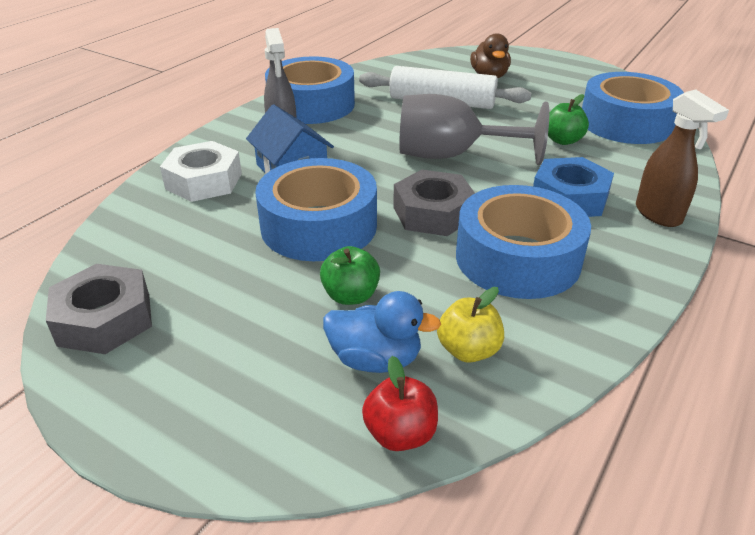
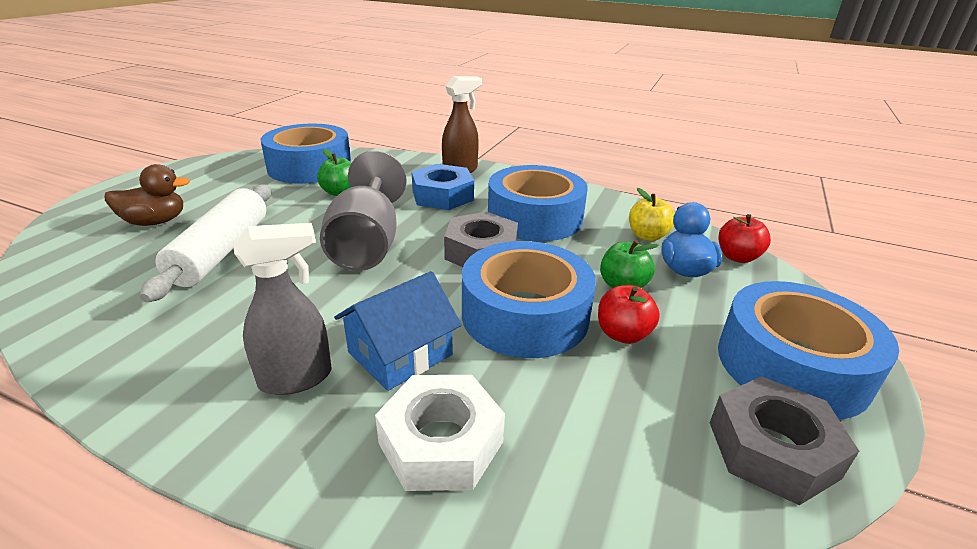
camera: 100 degrees left, 5 degrees down
blue tape [265,56,355,124] -> blue tape moved to [718,281,899,419]
none -> red apple [598,285,660,344]

